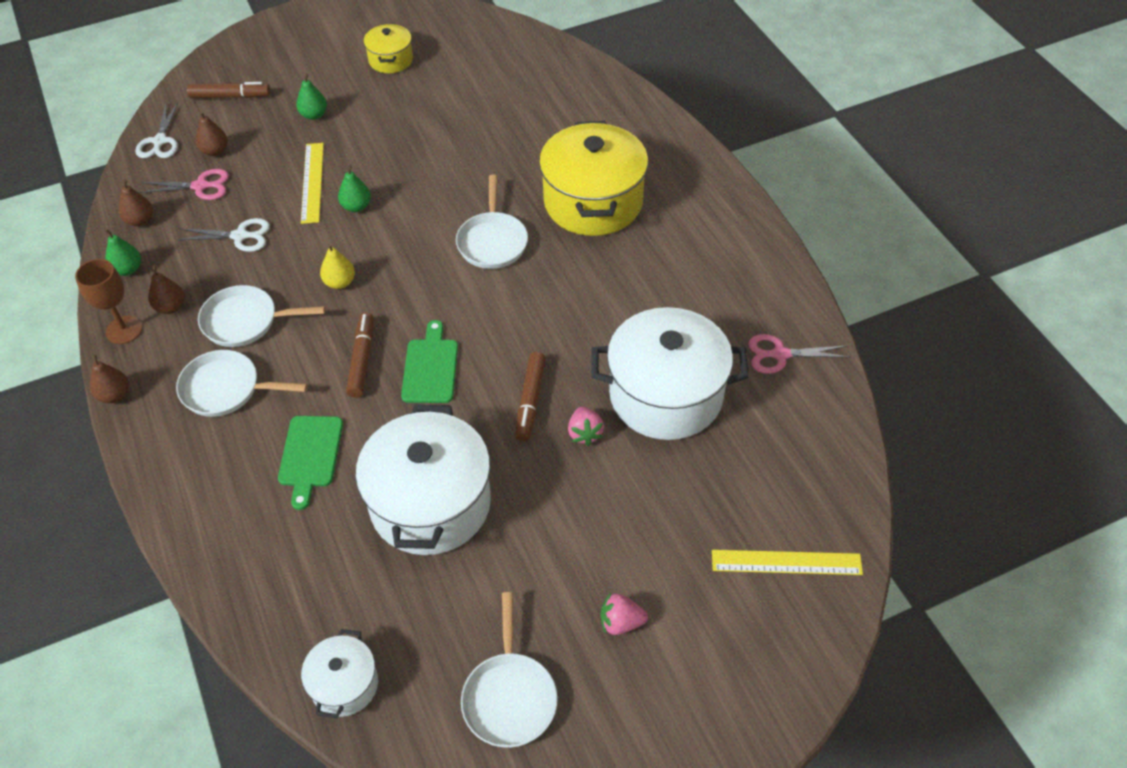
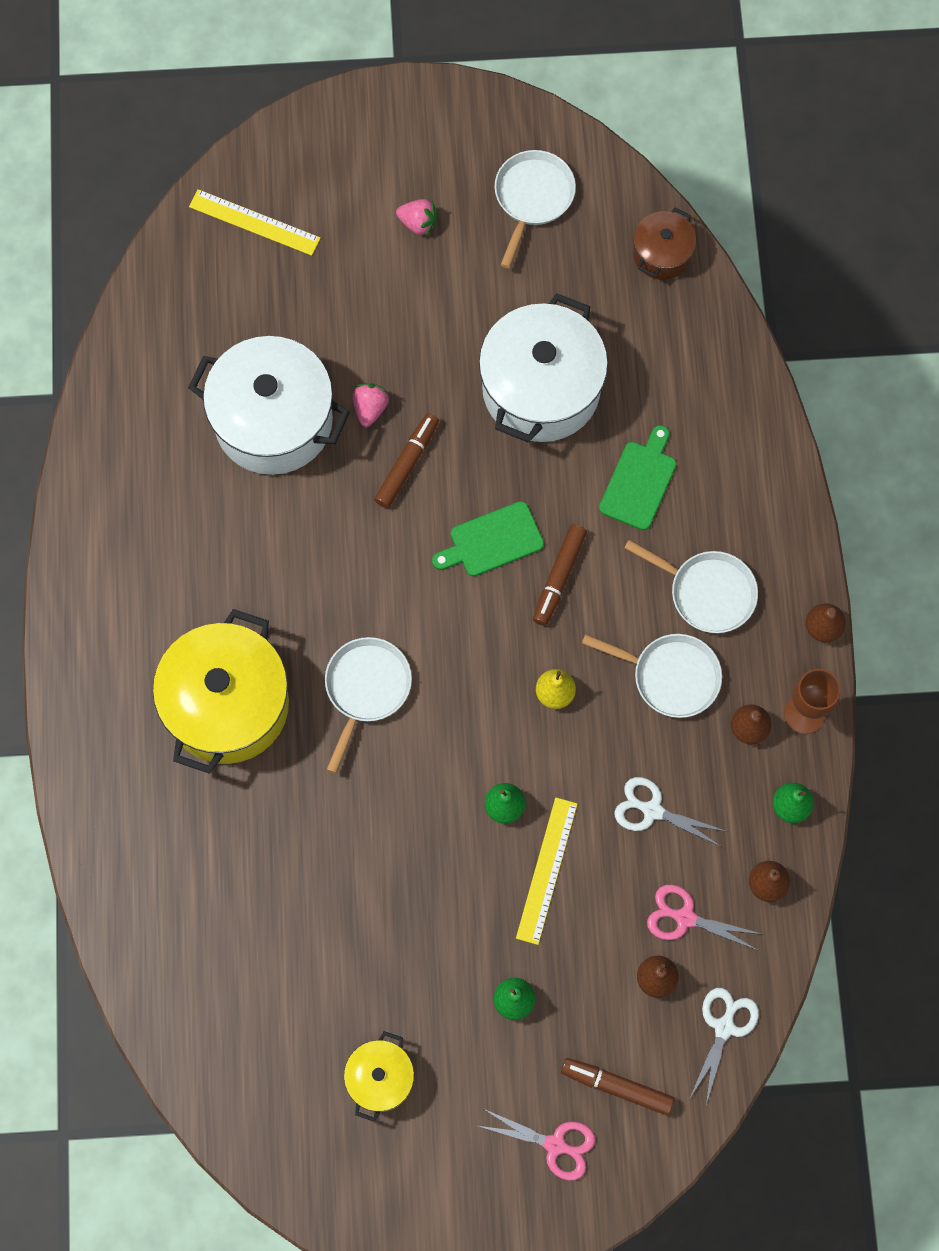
camera: 160 degrees left, 20 degrees up
white pot [301,629,378,719] -> brown pot [633,208,696,280]
green cutting board [401,320,458,403] -> green cutting board turned 45 degrees clockwise [432,501,544,576]
pink scissors [748,334,850,374] -> pink scissors moved to [479,1108,595,1181]

